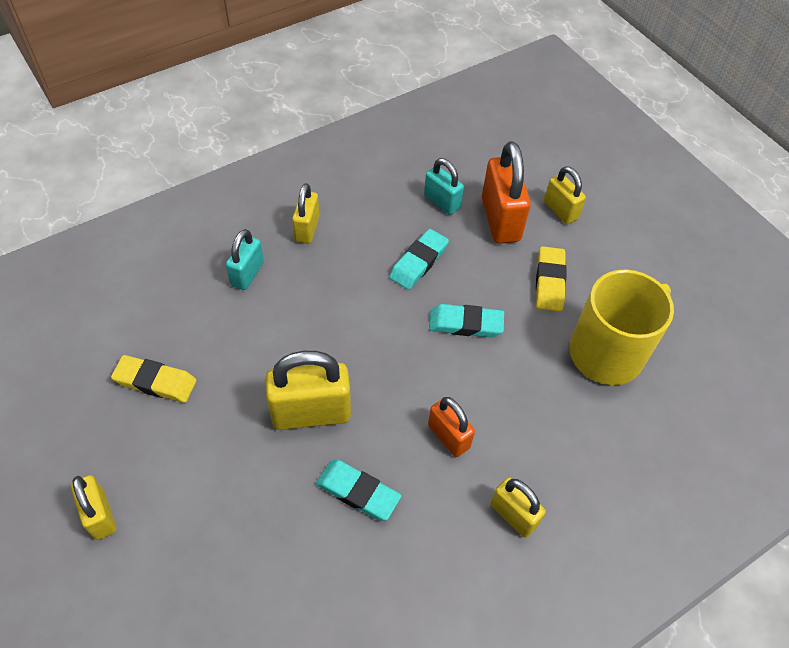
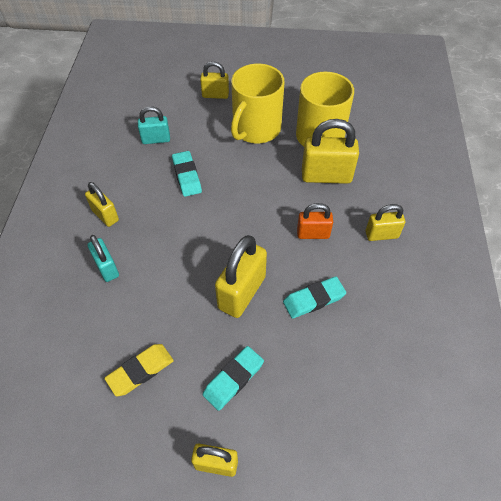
camera: 50 degrees left, 0 degrees up
turquoise eraser [429,304,504,337] -> turquoise eraser moved to [203,346,264,411]
orange padlock [482,141,531,244] -> none
yellow eraser [536,246,566,312] -> yellow mug [231,64,284,143]
none -> yellow padlock [302,119,359,184]

